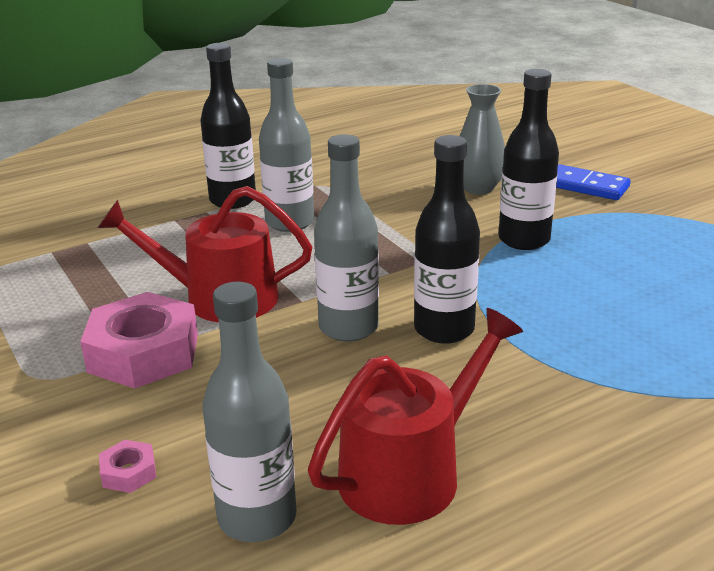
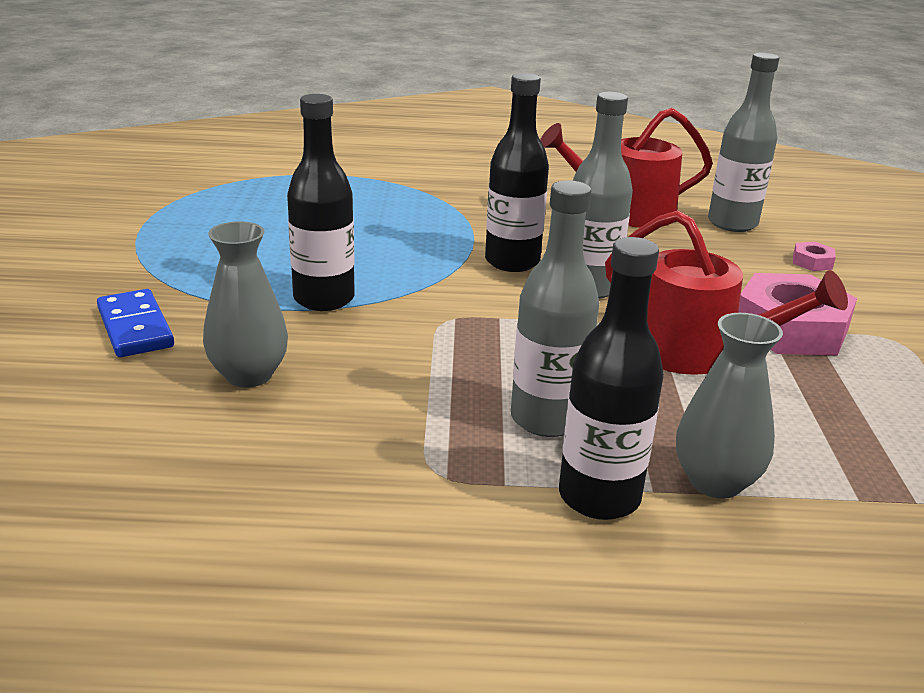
camera: 150 degrees left, 0 degrees up
none -> grey vase [676,313,783,499]

